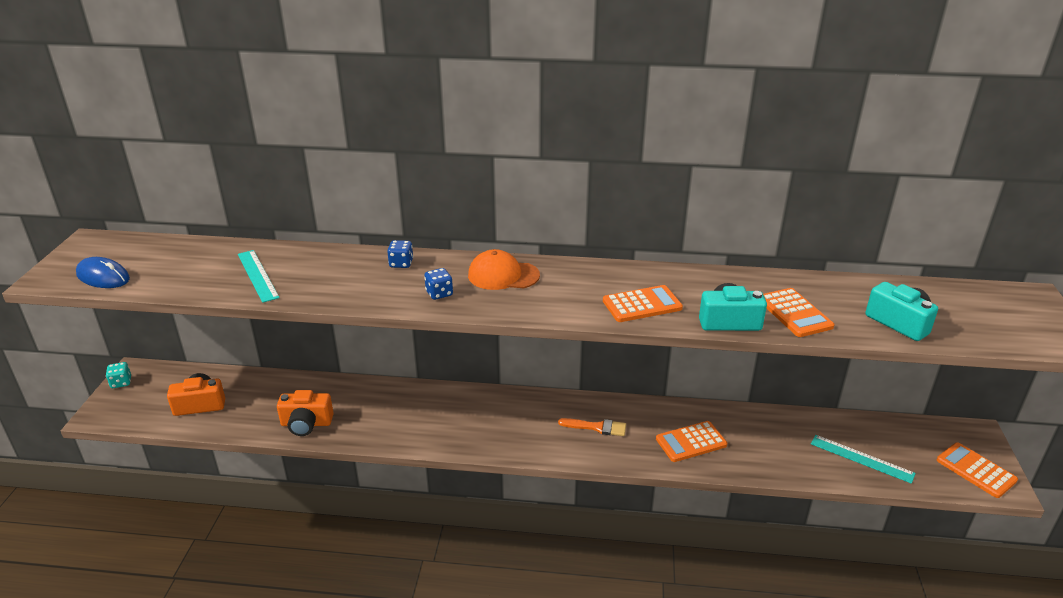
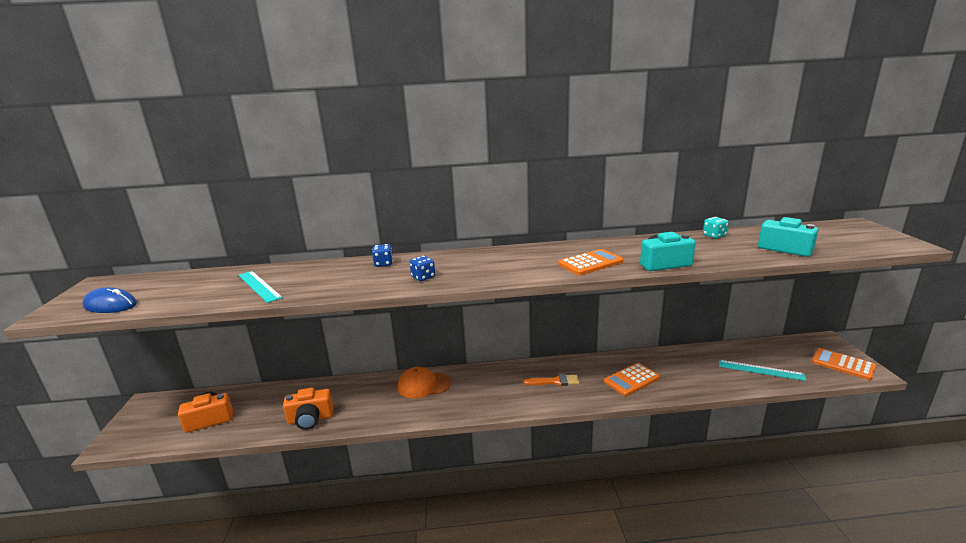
camera: 10 degrees left, 10 degrees down
turquoise dice [106,362,131,388] -> turquoise dice moved to [703,217,729,238]
orange cap [468,249,540,290] -> orange cap moved to [398,367,451,399]
orange calculator [763,288,834,337] -> none

